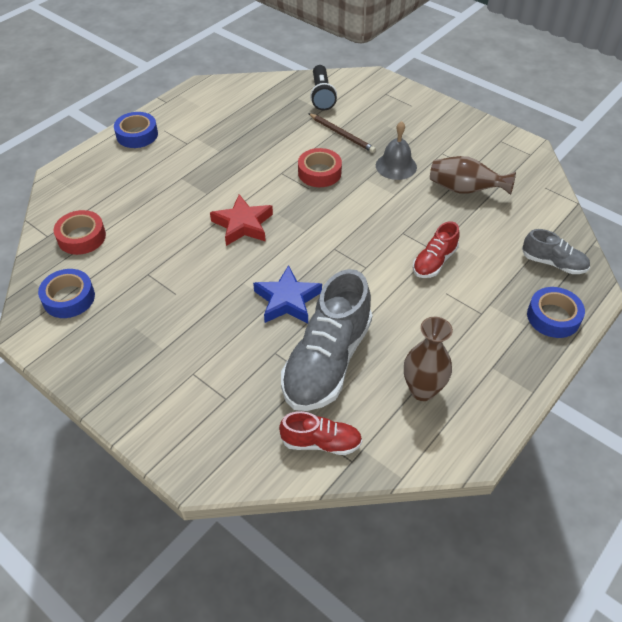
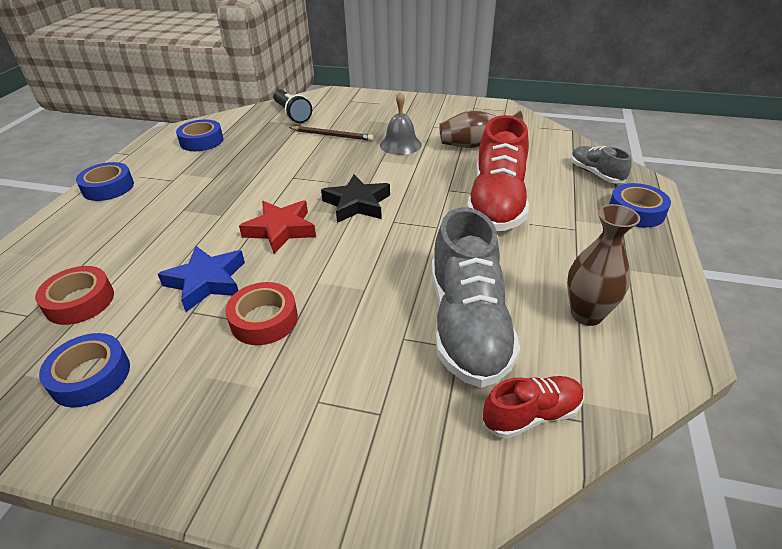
camera: 25 degrees left, 10 degrees down
blue star [253,265,322,323] -> blue star moved to [158,246,245,312]
red tape [298,148,342,187] -> red tape moved to [225,282,298,345]
red shoe [413,221,460,278] -> red shoe [467,115,529,231], size x1.95
grey shoe [522,229,590,274] -> grey shoe turned 120 degrees counterclockwise [571,146,631,183]
none -> blue tape [176,119,224,151]
none -> black star [321,174,390,223]

